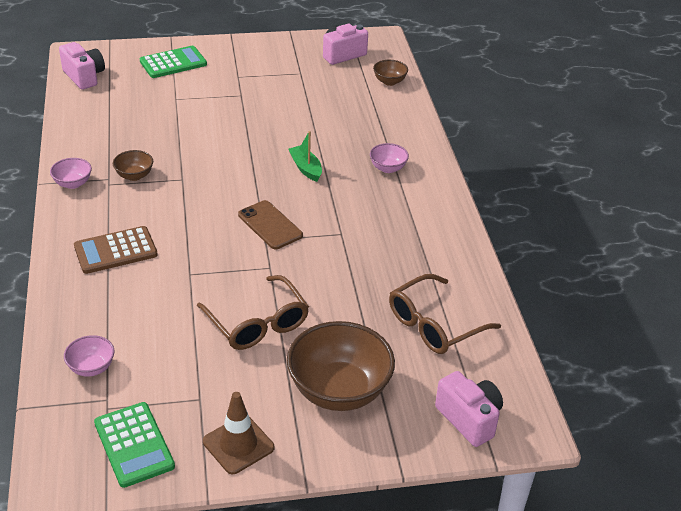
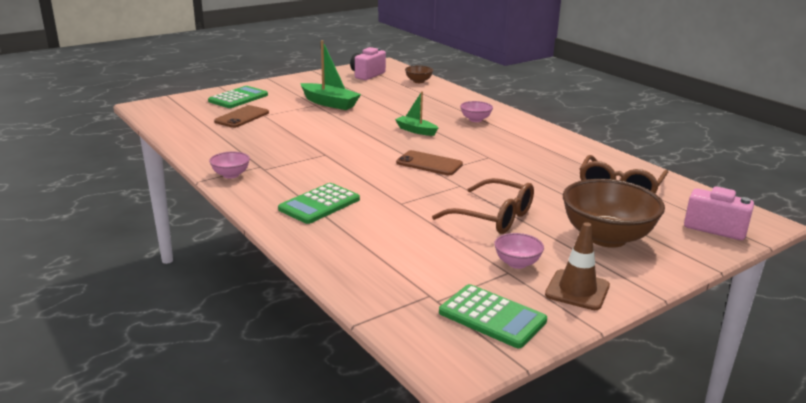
camera: 25 degrees left, 15 degrees down
pink camera [59,42,105,90] -> none
pink bowl [64,335,114,377] -> pink bowl moved to [494,233,544,269]
brown calculator [74,226,158,274] -> green calculator [278,183,360,224]
brown bowl [113,150,153,181] -> none
none -> brown phone [214,105,269,128]
none -> green boat [300,40,361,110]

